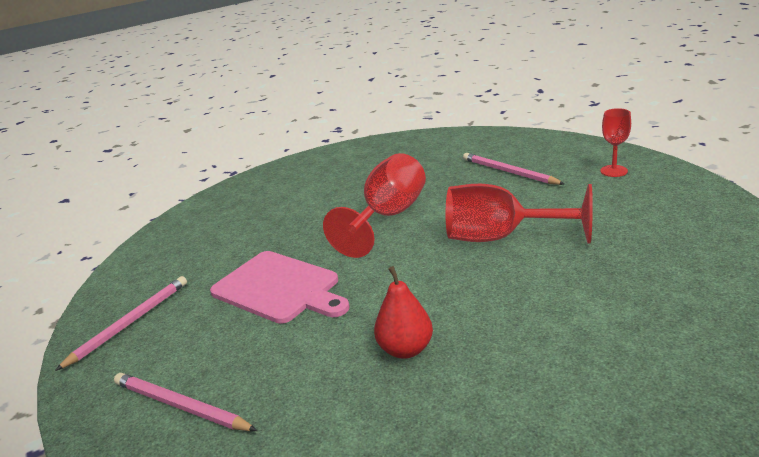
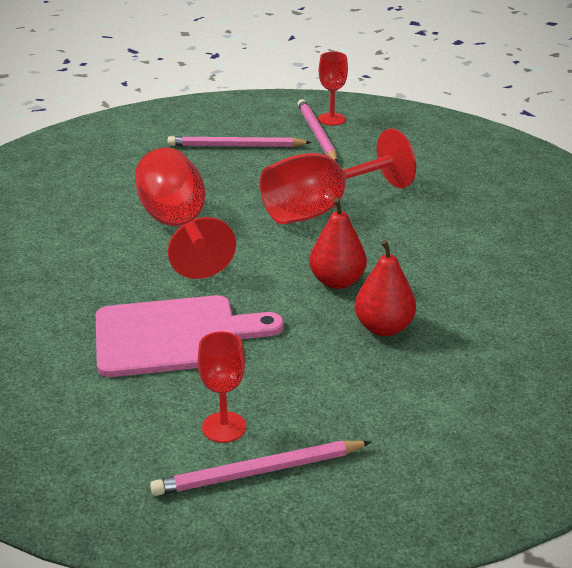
camera: 50 degrees left, 5 degrees up
pink pencil [55,276,187,371] -> pink pencil moved to [298,99,338,162]
none -> red goblet [197,331,246,443]
none -> red pear [309,198,367,289]

